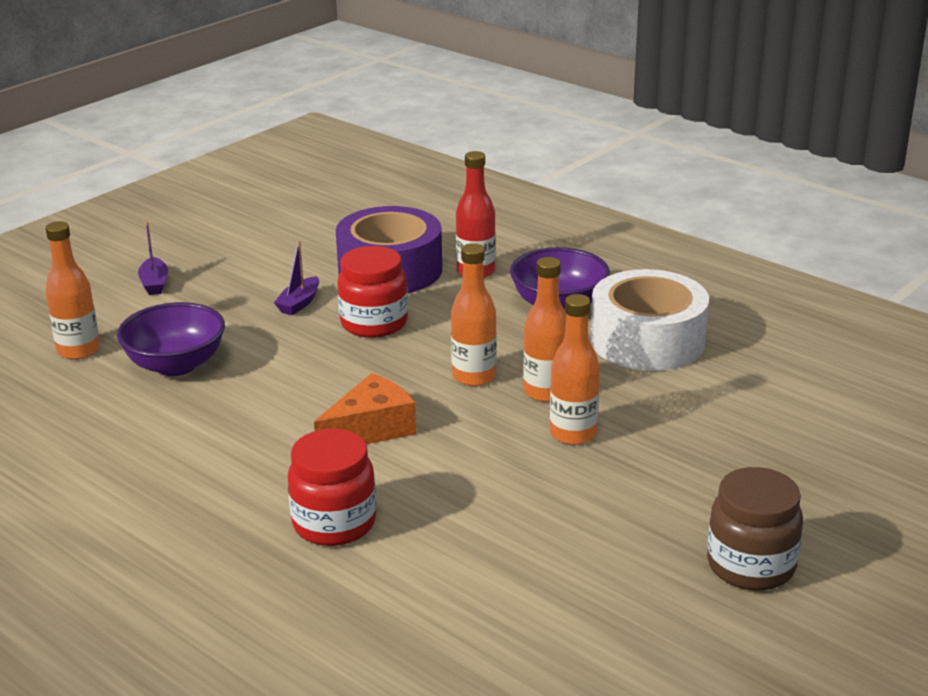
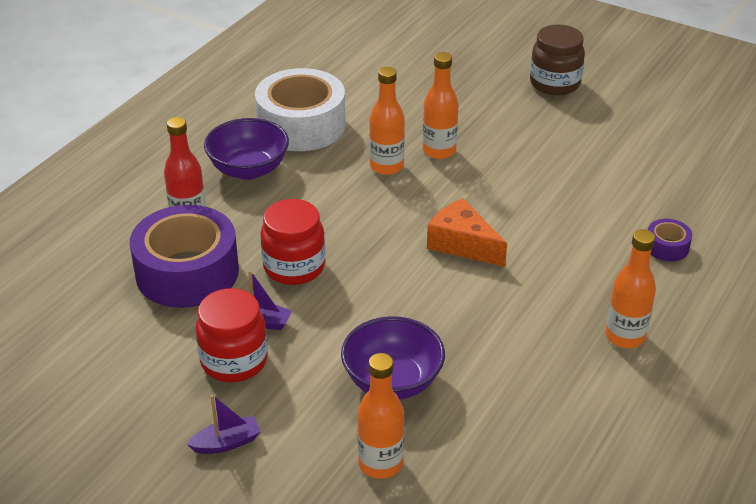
camera: 100 degrees left, 10 degrees up
red jar [288,429,376,546] -> red jar moved to [196,288,268,382]
orange bottle [451,243,497,386] -> orange bottle moved to [605,229,656,348]
none -> purple tape [648,219,692,261]

